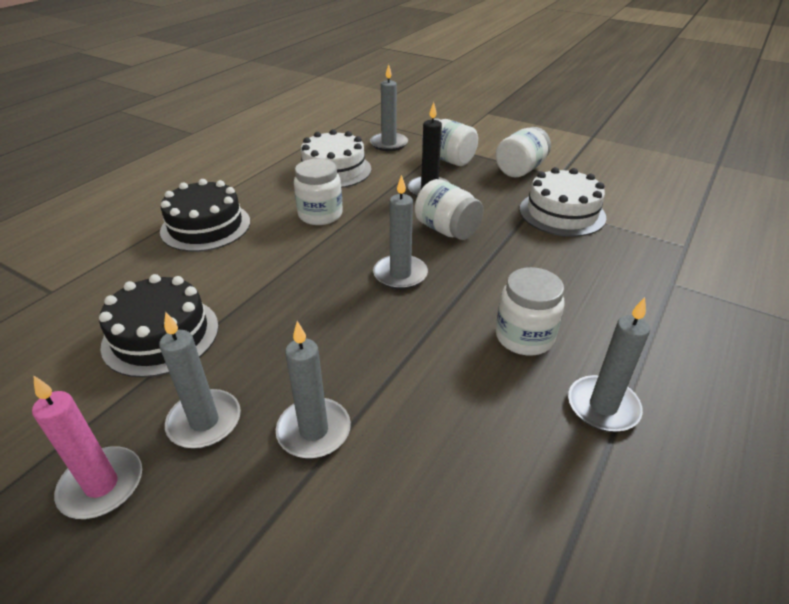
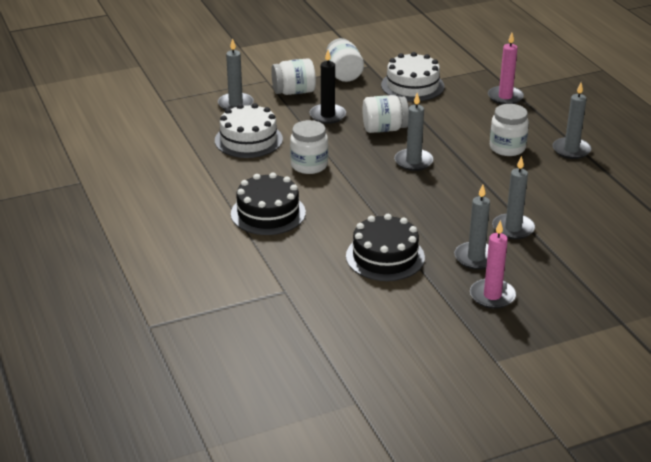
camera: 55 degrees left, 5 degrees down
none -> pink candle [488,33,524,105]

